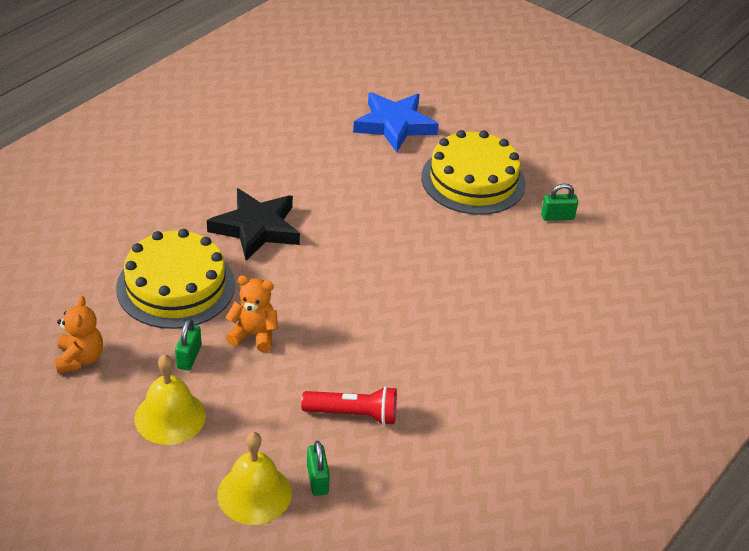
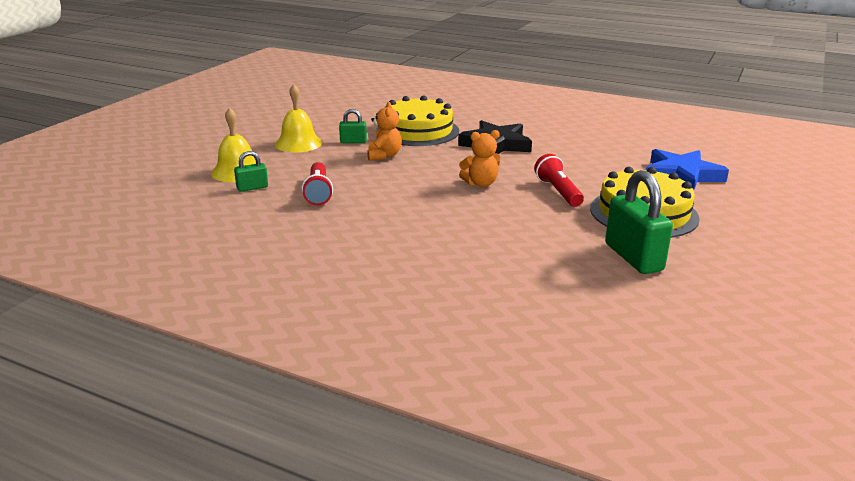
camera: 80 degrees right, 15 degrees down
orange teddy bear [55,296,103,374] -> orange teddy bear moved to [459,130,500,187]
green padlock [541,183,578,221] -> green padlock [605,170,673,274], size x1.97
none -> red flashlight [534,154,584,207]

